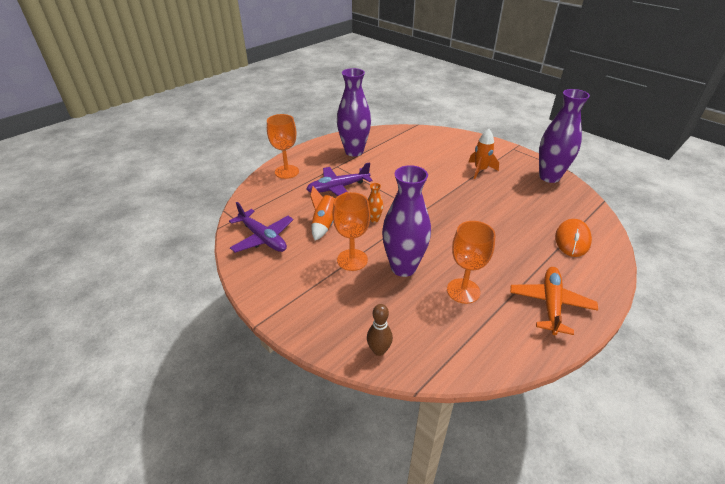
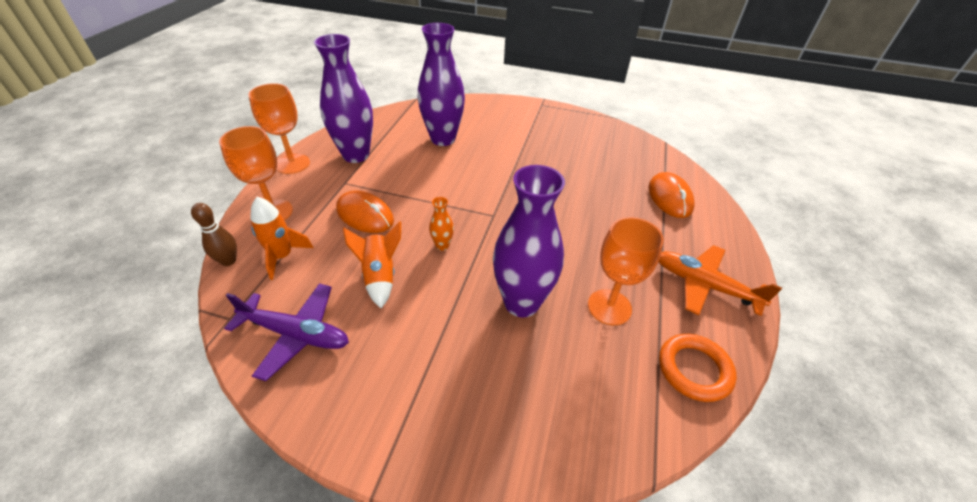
camera: 30 degrees left, 5 degrees up
purple plane [306,162,373,196] -> orange mouse [336,191,394,233]
orange goblet [333,192,370,271] -> orange goblet moved to [248,83,310,174]
brown bowling pin [367,304,393,356] -> brown bowling pin moved to [191,203,237,266]
orange rocket [468,129,499,179] -> orange rocket moved to [250,197,313,280]
orange plane [510,267,598,335] -> orange plane turned 45 degrees counterclockwise [659,245,782,316]
purple vase [539,89,590,183] -> purple vase moved to [418,23,465,146]
none -> orange ring [659,334,737,402]

